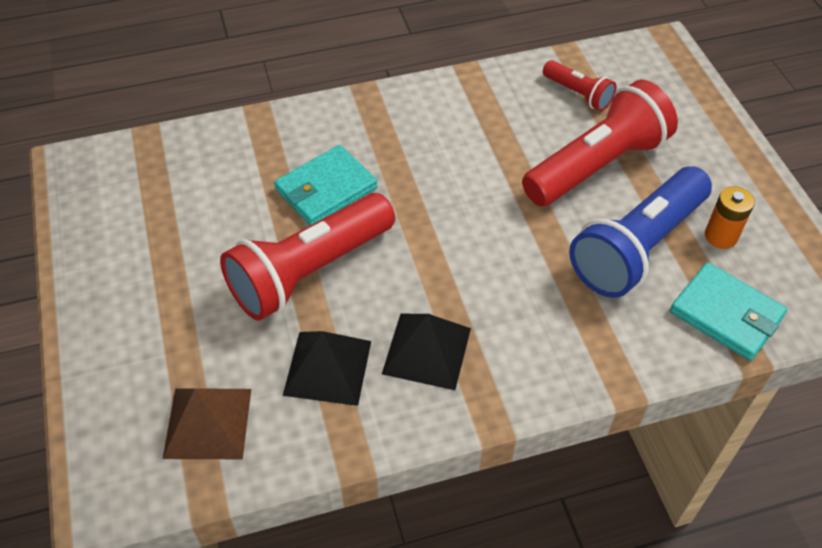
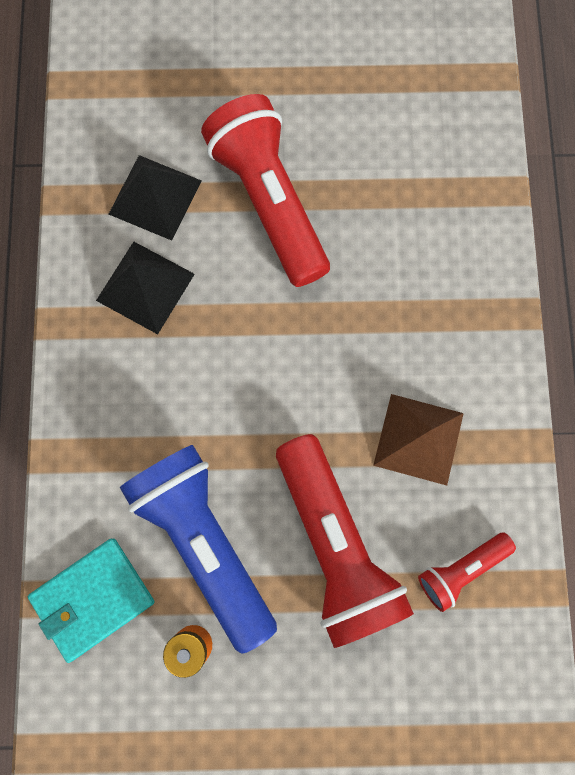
camera: 105 degrees right, 25 degrees up
brown pyramid [163,388,251,459] -> brown pyramid moved to [373,394,464,486]
turquoise wallet [274,145,377,225] -> none

